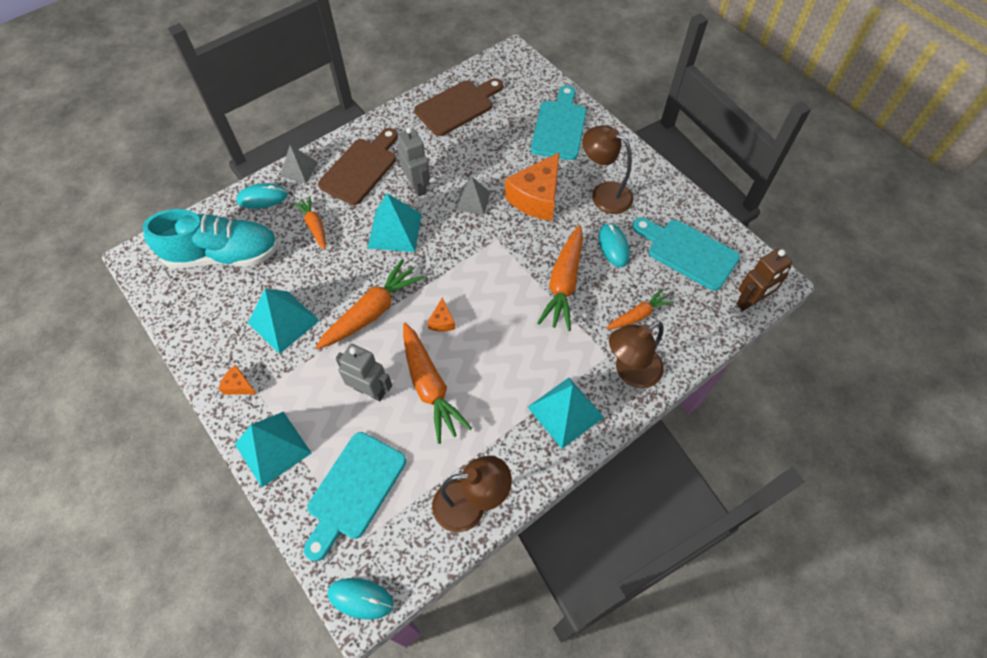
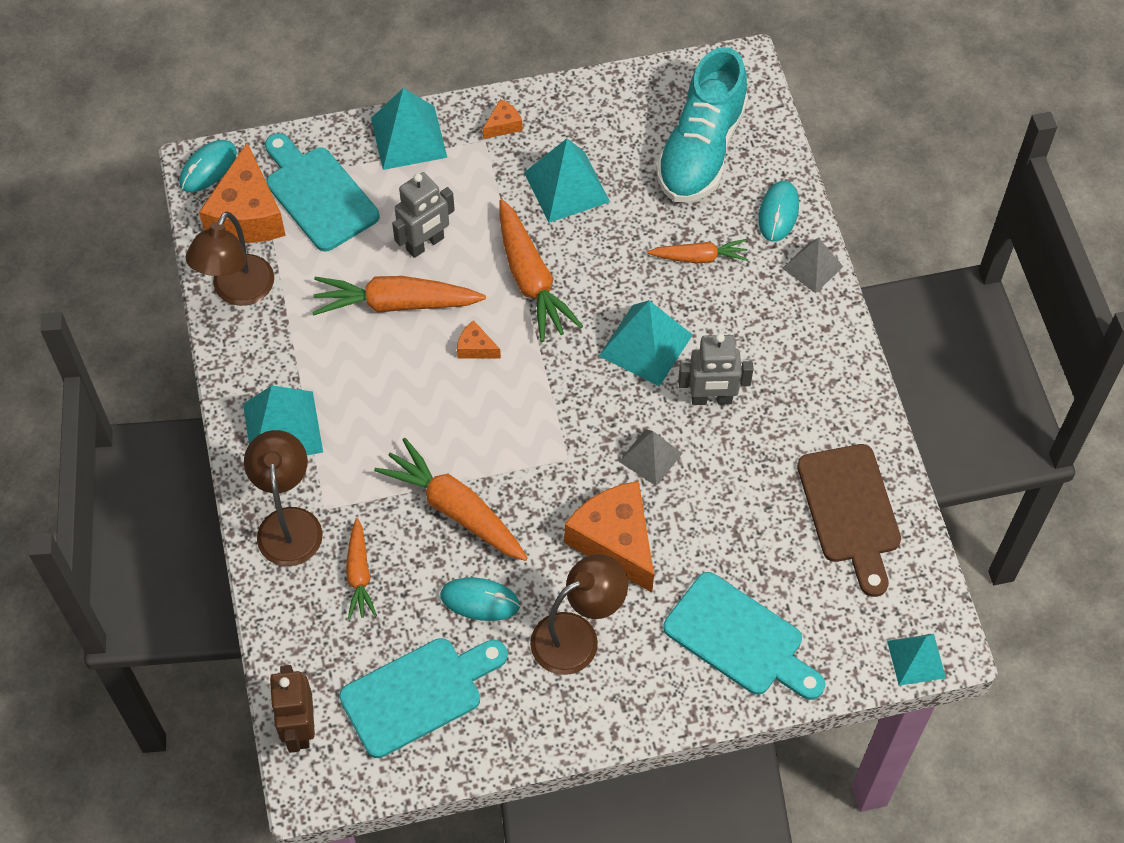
camera: 115 degrees right, 0 degrees up
brown cutting board [318,128,398,205] -> none
none -> orange cheese [199,143,286,243]
none -> turquoise pyramid [887,634,946,686]

